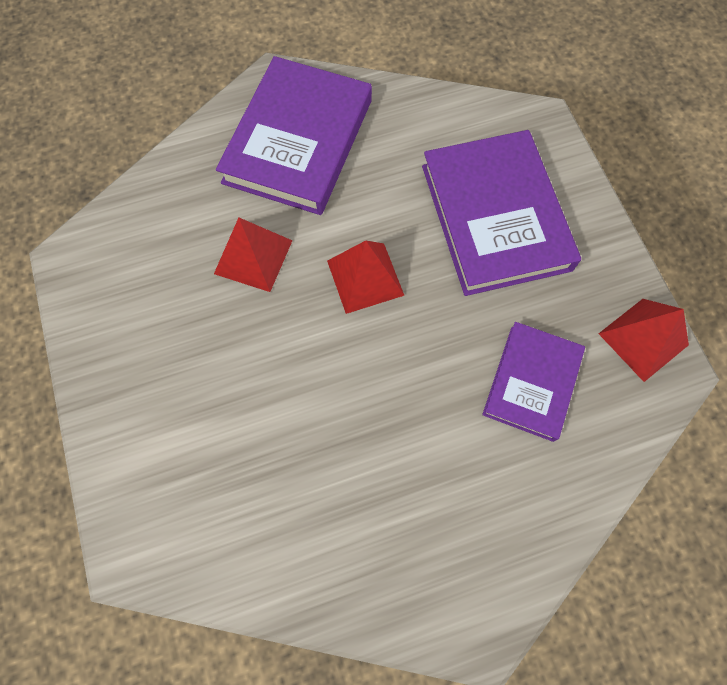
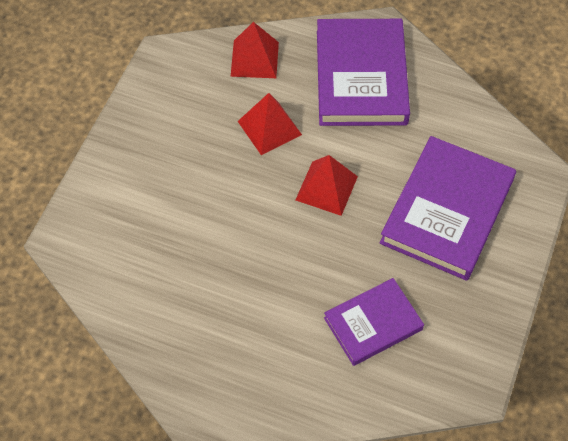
camera: 40 degrees right, 10 degrees down
purple book [216,56,372,215] -> purple book turned 60 degrees counterclockwise [317,19,410,126]
red pyramid [598,299,689,382] -> red pyramid moved to [230,22,279,78]

